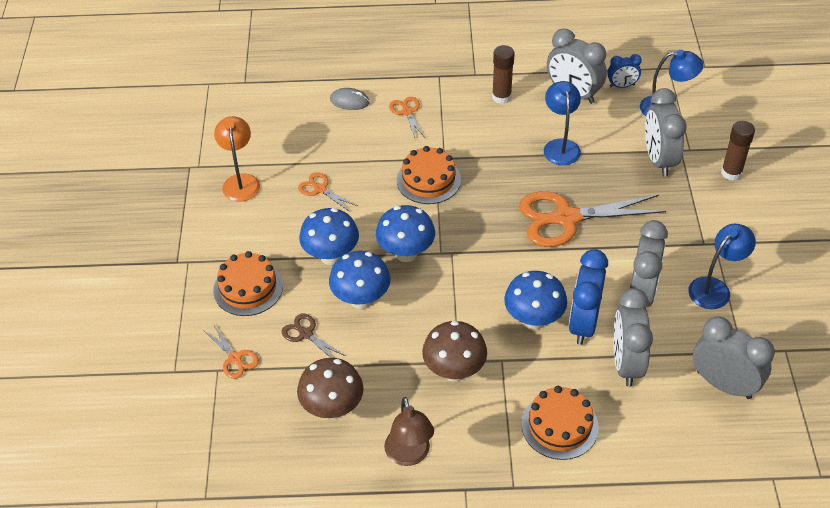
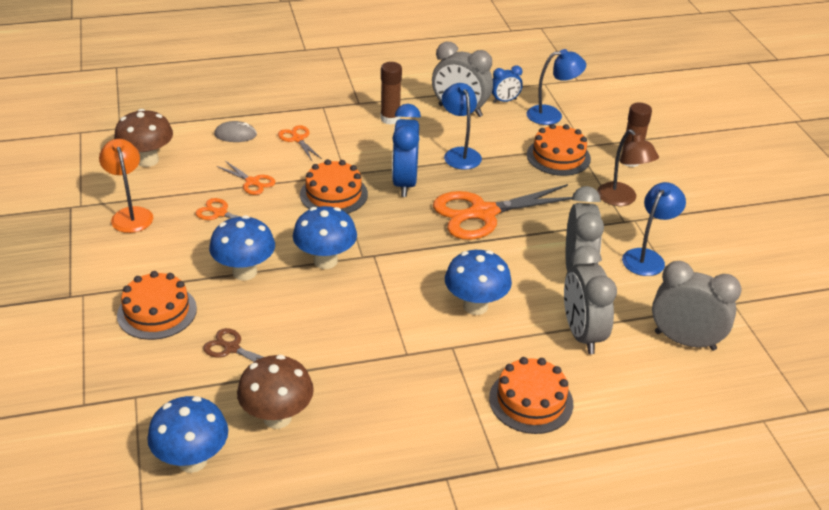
camera: 15 degrees left, 10 degrees down
orange scissors [203,325,259,379] -> orange scissors moved to [216,161,275,195]
blue mushroom [329,251,391,309] -> blue mushroom moved to [147,396,228,473]
brown lamp [384,397,434,466] -> brown lamp moved to [597,129,659,206]
brown mushroom [422,321,487,382] -> brown mushroom moved to [114,109,173,167]
blue clock [569,249,608,345] -> blue clock moved to [392,104,421,197]
grey clock [645,88,687,177] -> orange cake [527,124,591,176]

